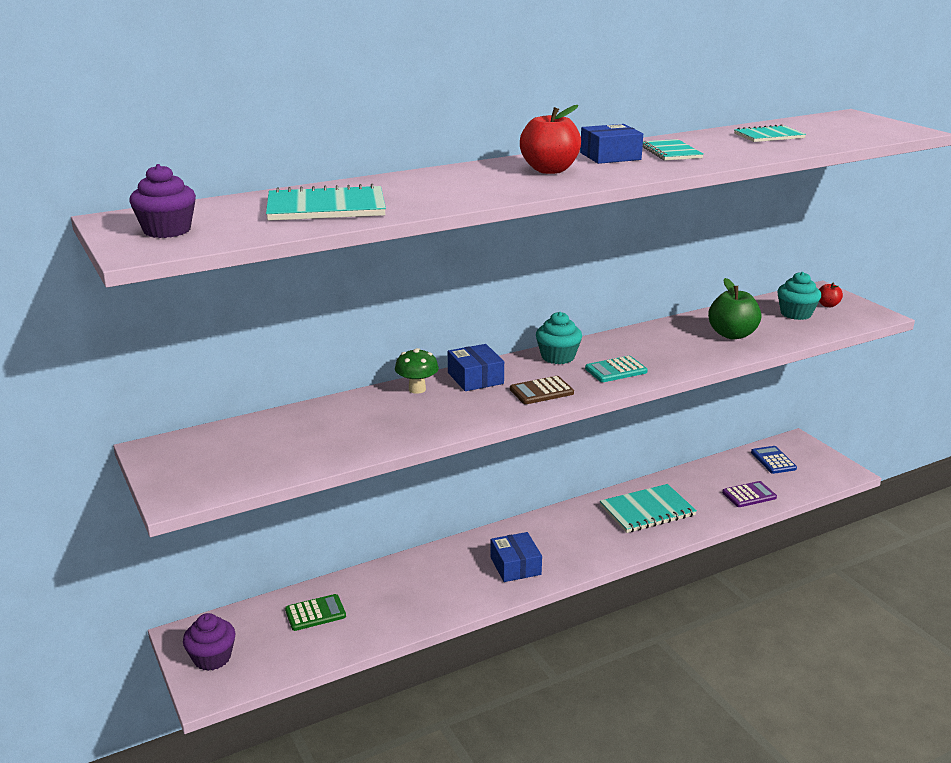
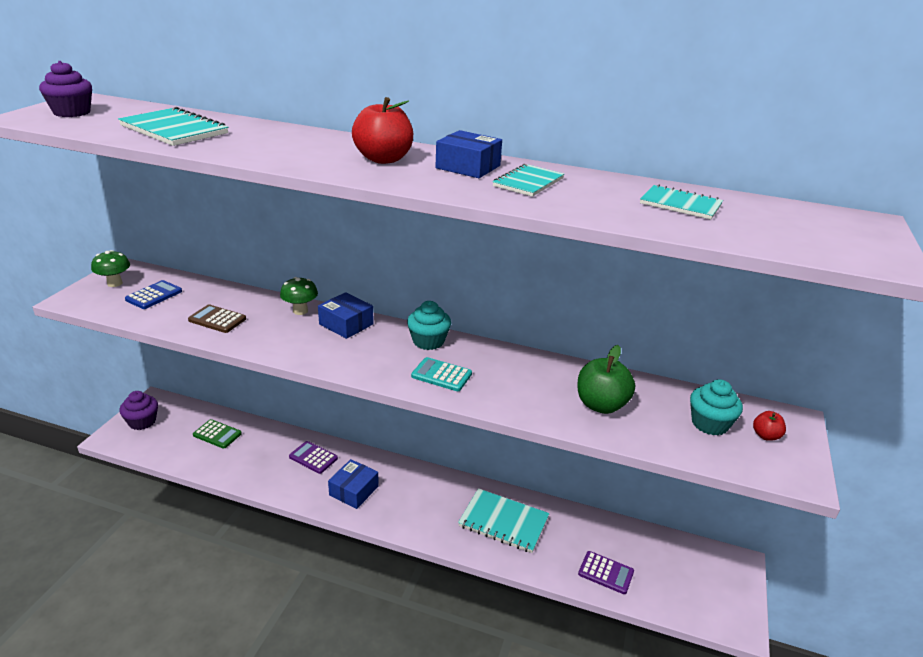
camera: 45 degrees right, 5 degrees up
blue box [448,344,504,391] -> blue box turned 75 degrees counterclockwise [318,292,374,339]
brown calculator [510,376,574,404] -> brown calculator moved to [188,305,246,333]
blue calculator [751,446,797,474] -> blue calculator moved to [125,280,182,309]
none -> green mushroom [91,250,130,287]
none -> purple calculator [289,441,338,474]

